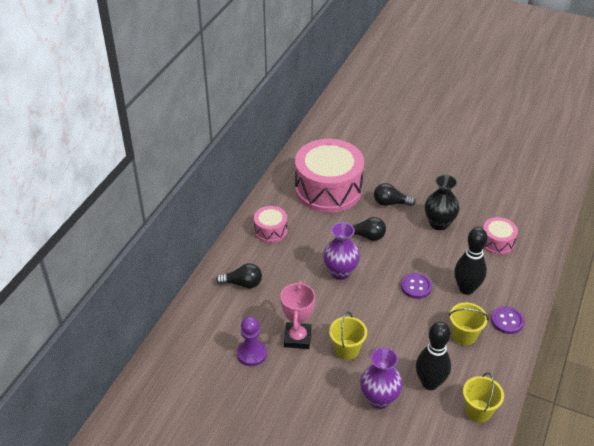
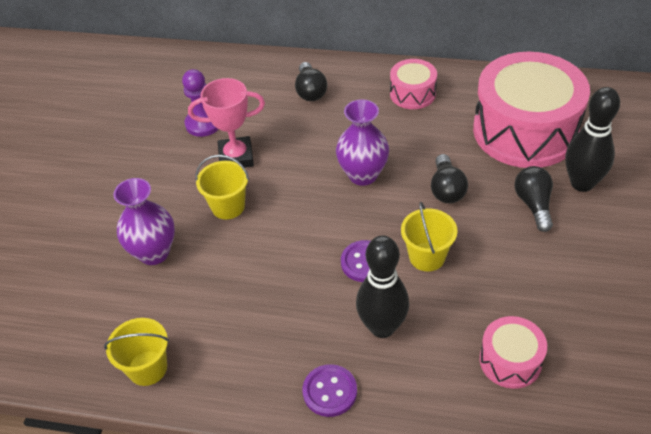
camera: 80 degrees right, 5 degrees up
black bowling pin [416,322,451,390] -> black bowling pin moved to [565,87,620,192]
black vase [425,174,460,230] -> none
yellow bucket [449,302,488,345] -> yellow bucket moved to [401,202,458,271]

